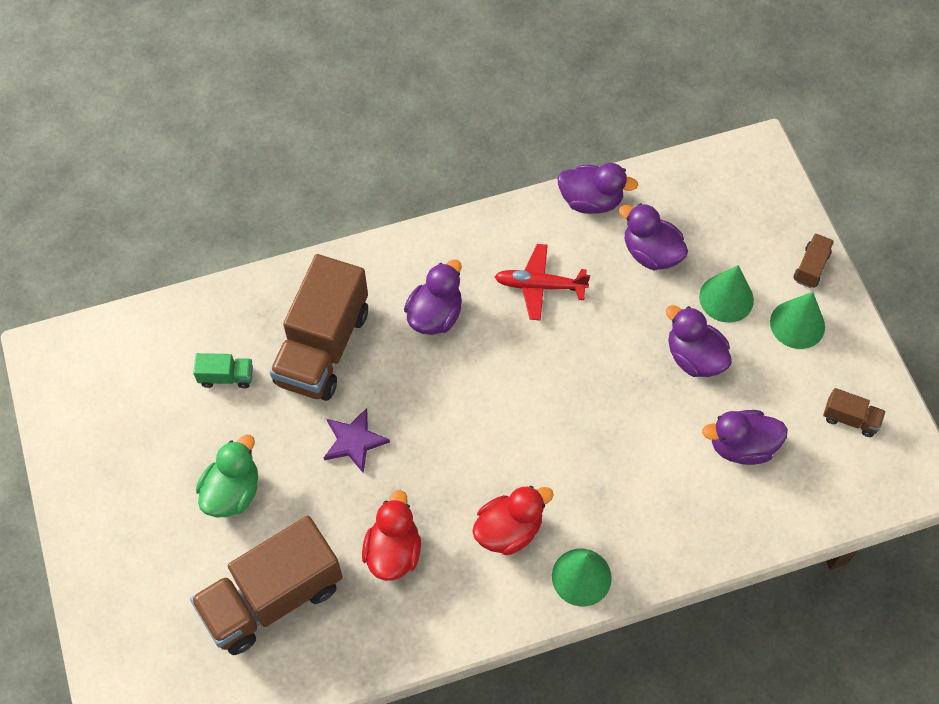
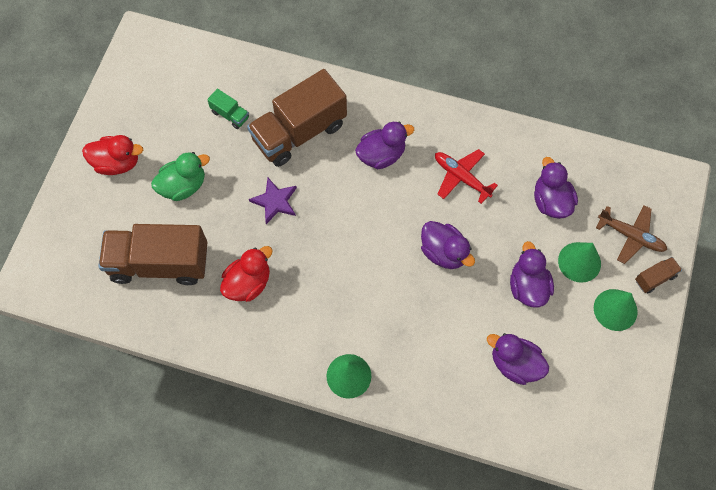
camera: 35 degrees right, 5 degrees up
red duck [472,486,554,555] -> red duck moved to [82,135,143,175]
purple duck [557,163,638,214] -> purple duck moved to [421,221,475,269]
brown truck [823,388,886,437] -> none
none -> brown plane [596,205,667,264]

